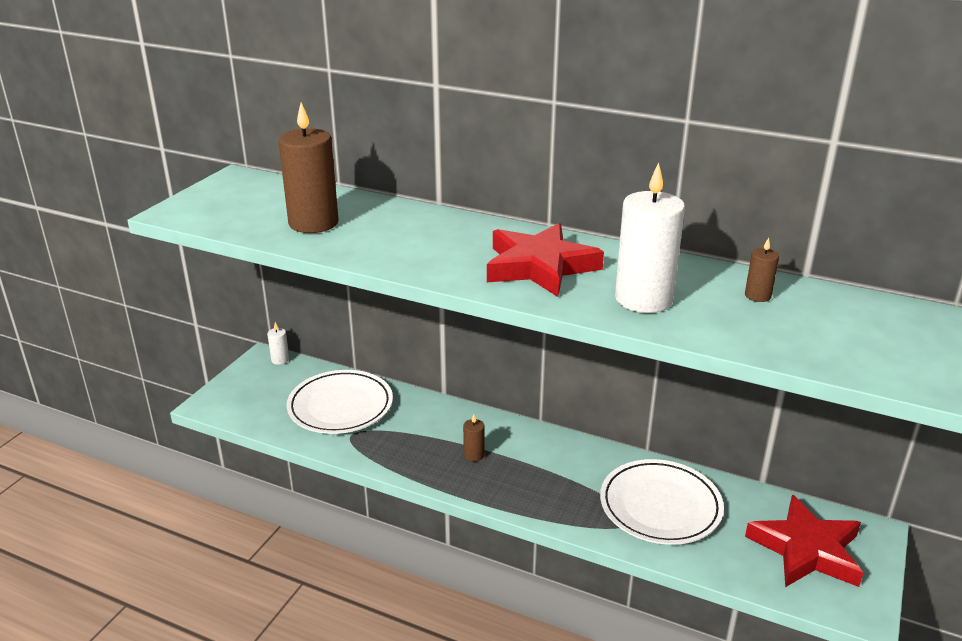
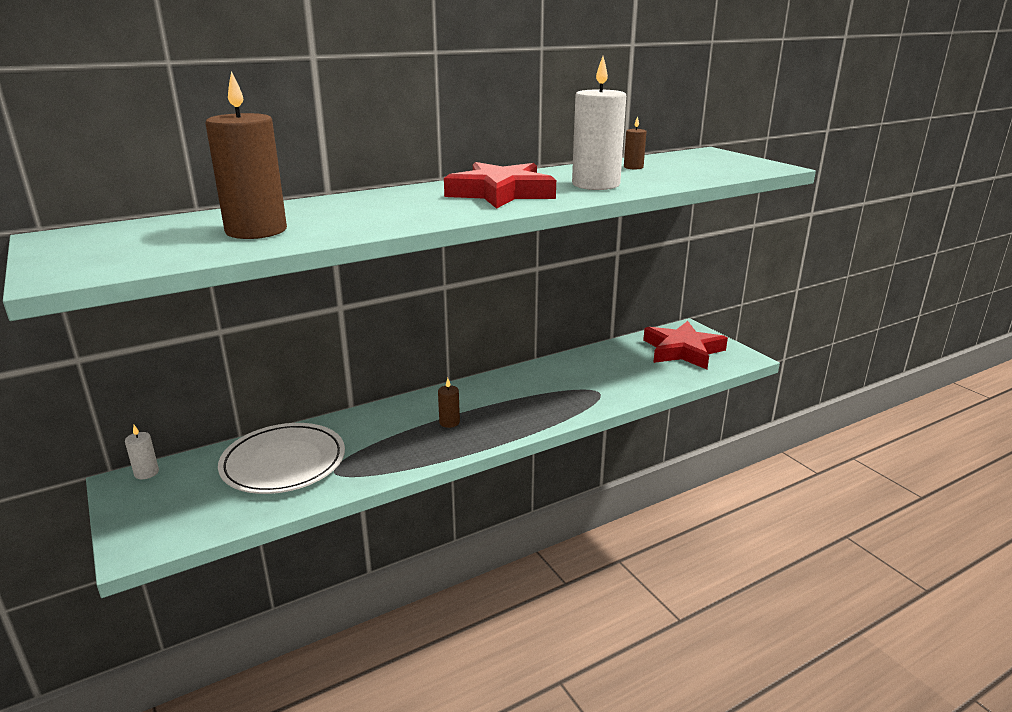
camera: 55 degrees left, 5 degrees down
white plate [600,459,724,545] -> none

